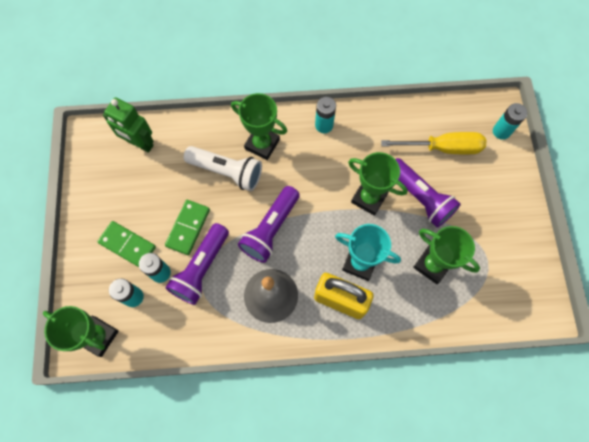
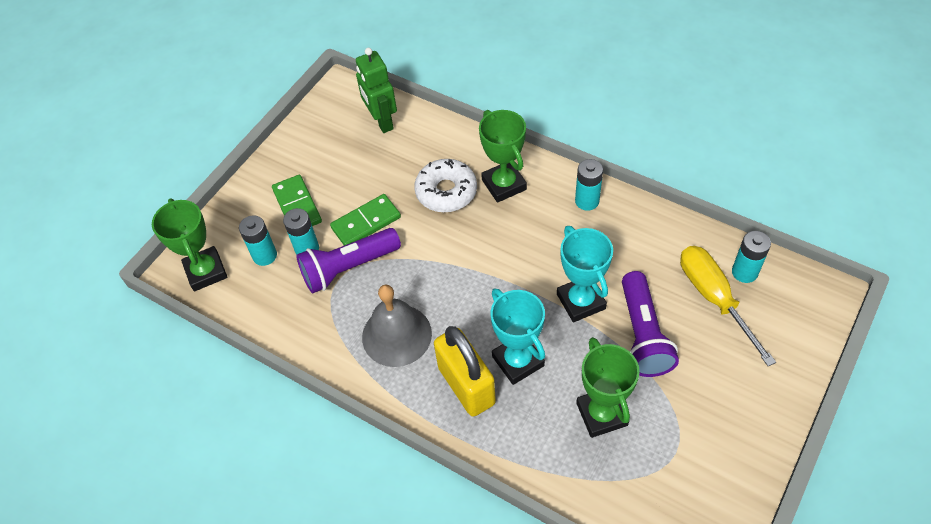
camera: 40 degrees right, 15 degrees down
white flashlight [184,146,262,191] -> white donut [414,159,477,212]
purple flashlight [238,186,300,263] -> none
green trophy [348,152,408,216] -> turquoise trophy [557,226,613,322]
yellow screwdriver [381,132,486,154] -> yellow screwdriver turned 150 degrees counterclockwise [680,246,776,366]
turquoise battery [493,103,527,140] -> turquoise battery moved to [732,231,771,283]

